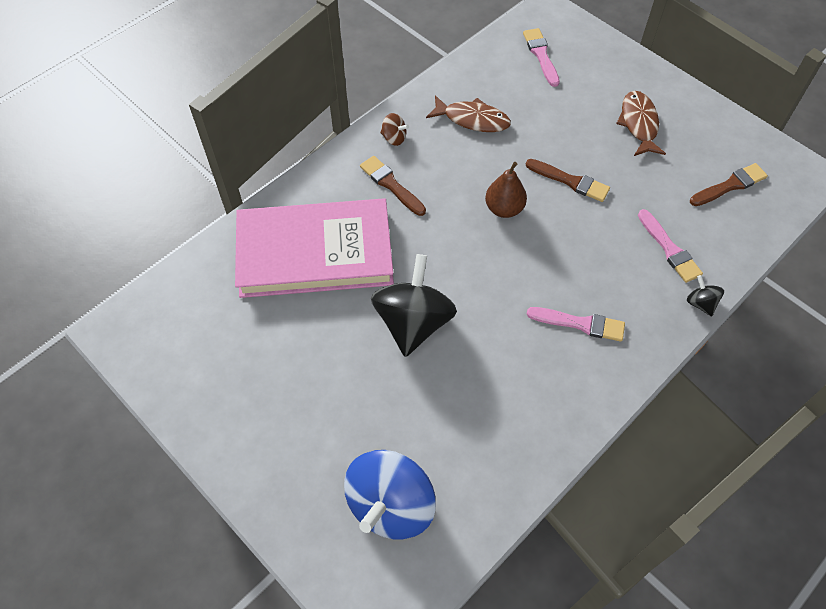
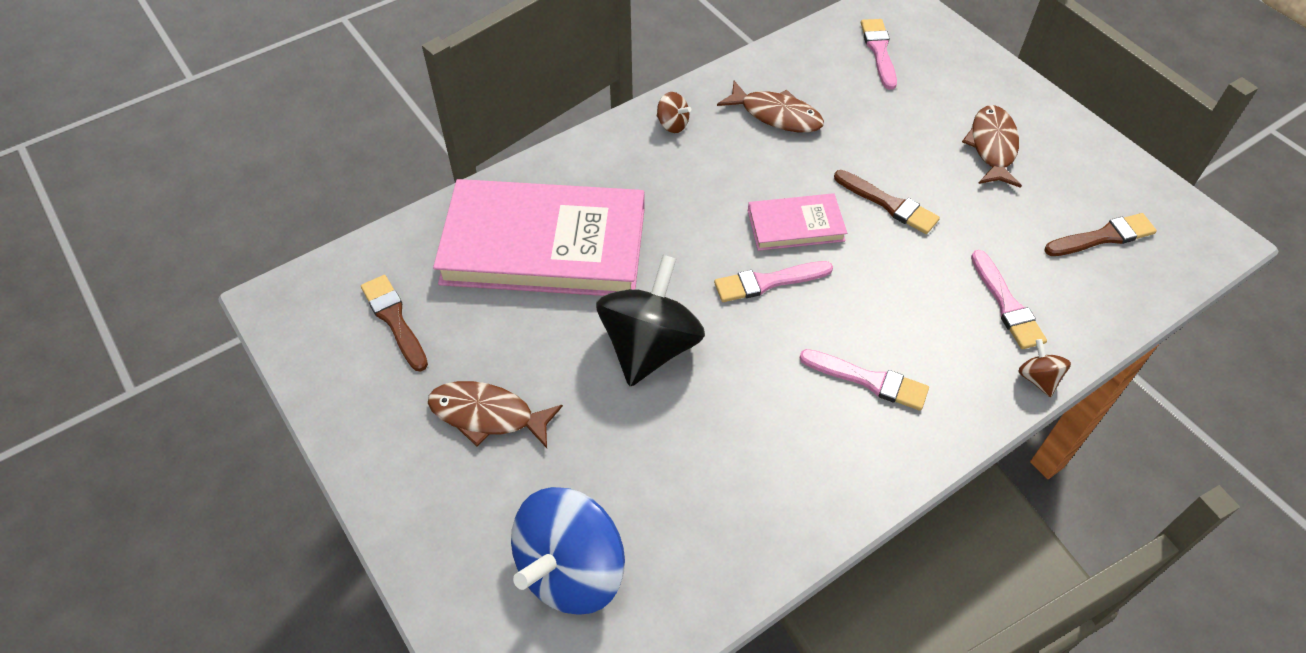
camera: 10 degrees right, 5 degrees down
brown brush [360,156,426,216] -> brown brush moved to [361,275,428,371]
brown pear [485,162,527,218] -> pink book [748,193,847,251]
black spinning top [687,275,724,316] -> brown spinning top [1018,339,1071,397]
none -> brown fish [428,381,563,448]
none -> pink brush [714,261,833,302]

